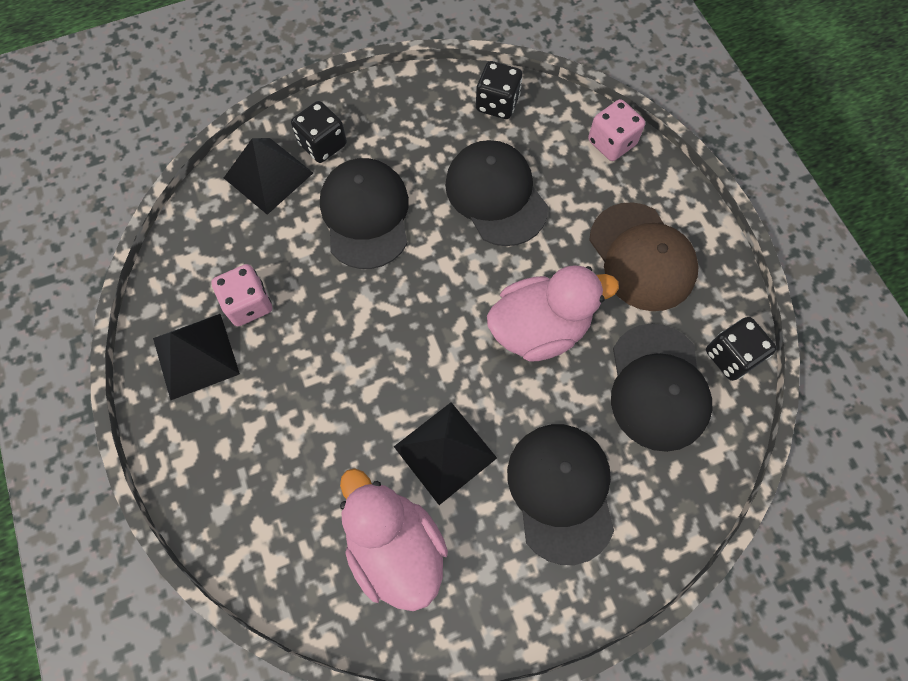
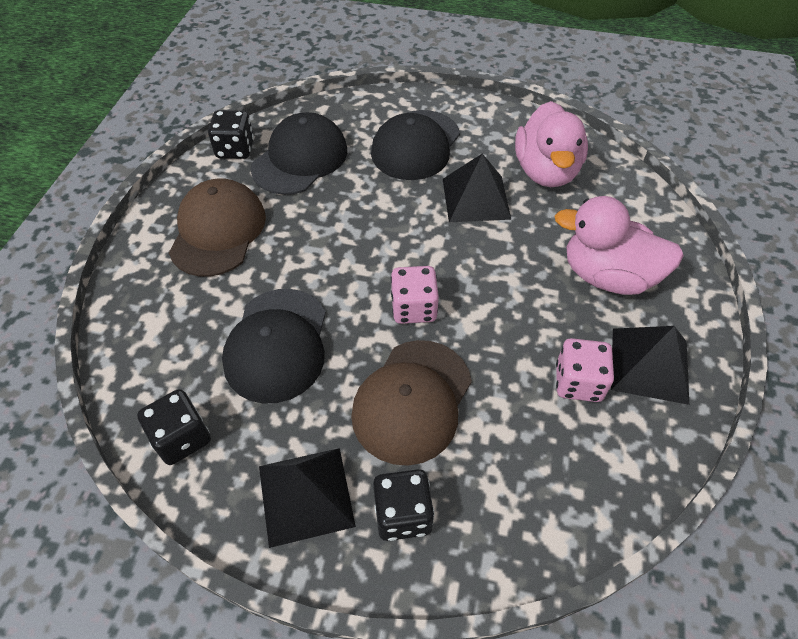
camera: 145 degrees left, 15 degrees down
black pyramid [224,138,313,215] -> black pyramid moved to [259,448,356,548]
black cap [320,158,409,269] -> brown cap [351,340,472,466]
pink duck [487,265,619,362] -> pink duck moved to [554,196,684,295]
pink dice [588,99,645,161] -> pink dice moved to [391,266,439,324]

